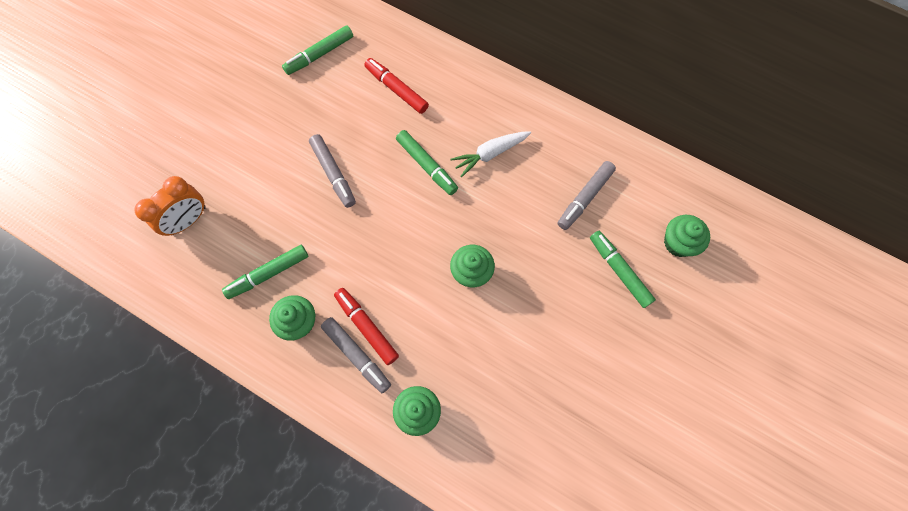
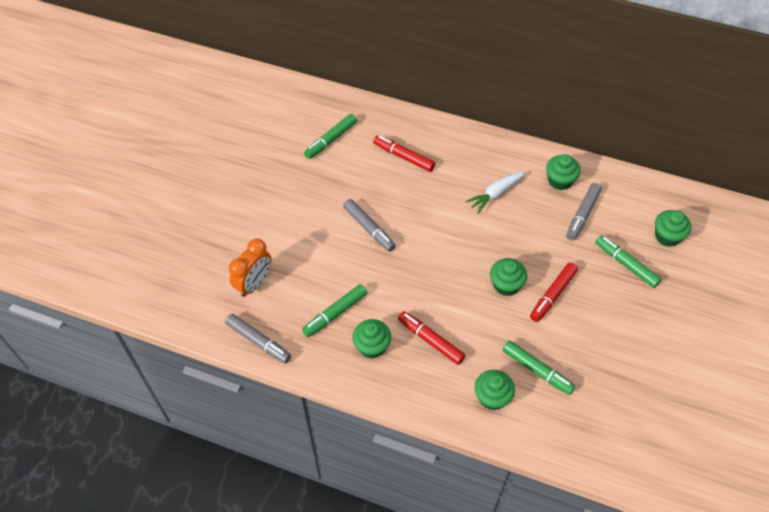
camera: 10 degrees left, 15 degrees down
grey marker [321,317,391,393] -> grey marker moved to [225,314,291,364]
green marker [396,130,458,195] -> green marker moved to [502,341,575,395]
none -> red marker [530,263,578,322]
none -> green cupcake [546,154,581,190]

